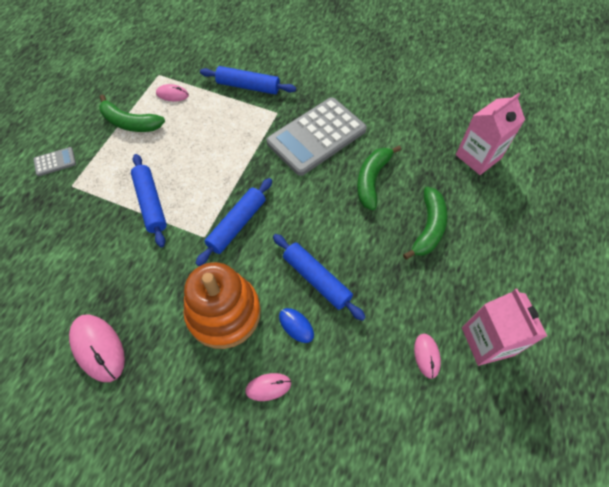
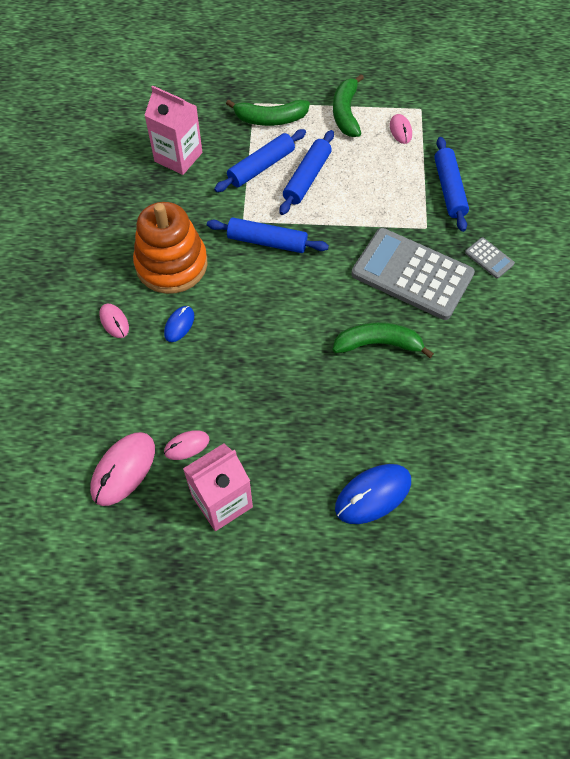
camera: 70 degrees right, 0 degrees up
grey calculator [33,147,76,176] -> grey calculator moved to [465,237,515,279]
pink mouse [69,315,125,382] -> pink mouse moved to [90,432,155,506]
blue rolling pin [273,234,366,321] -> blue rolling pin moved to [280,130,334,215]
green banana [403,187,447,259] -> green banana moved to [226,99,310,126]
pink carton [456,93,525,175] -> pink carton moved to [144,85,202,175]
none -> blue mouse [335,464,411,524]

